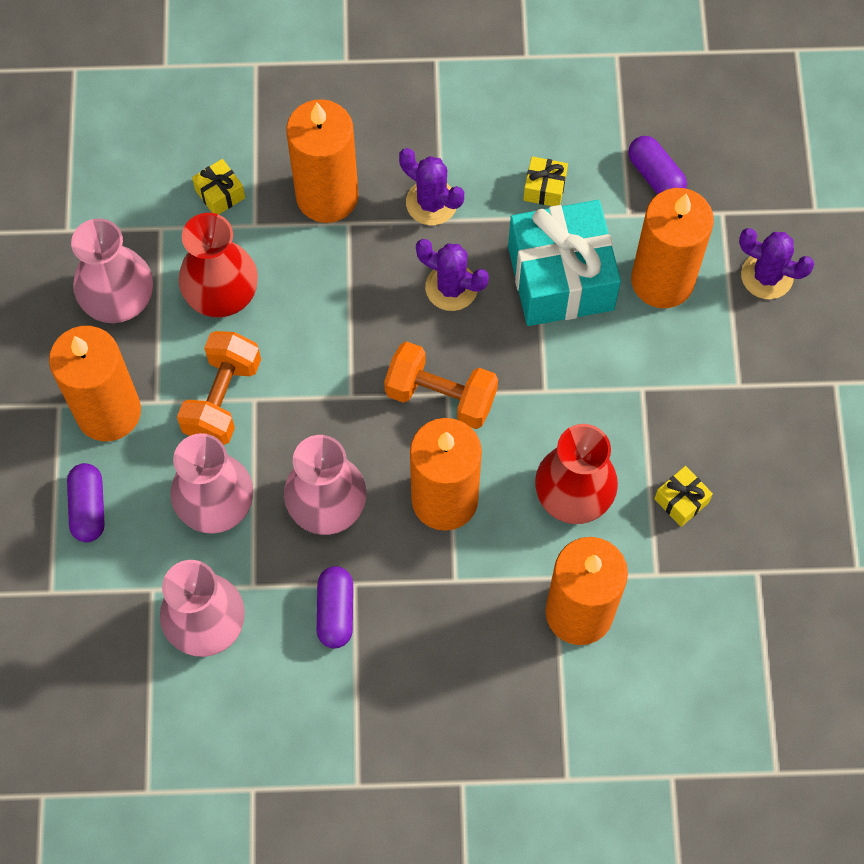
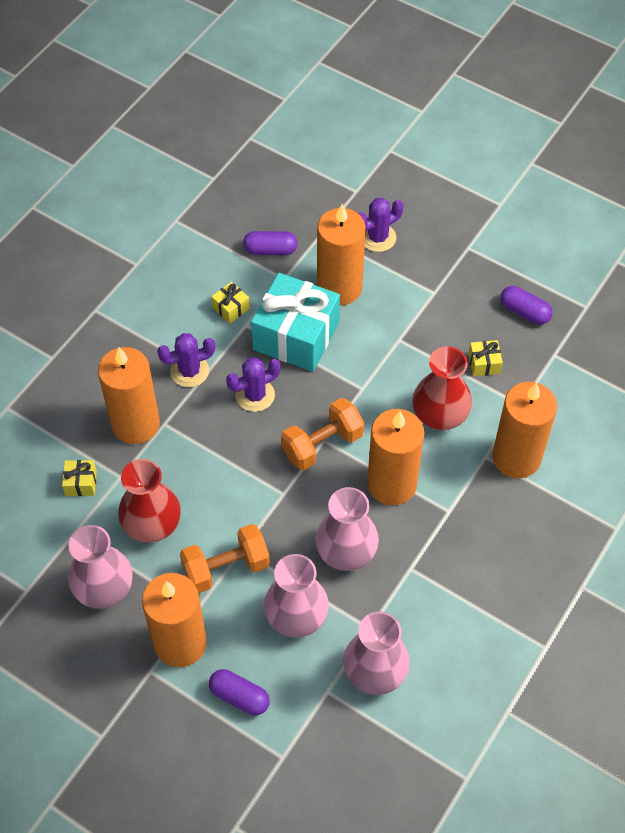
camera: 55 degrees left, 10 degrees down
orange dumbbell [177,331,261,445] -> orange dumbbell turned 75 degrees counterclockwise [180,524,270,593]
purple capsule [317,566,353,648] -> purple capsule moved to [500,286,552,325]

